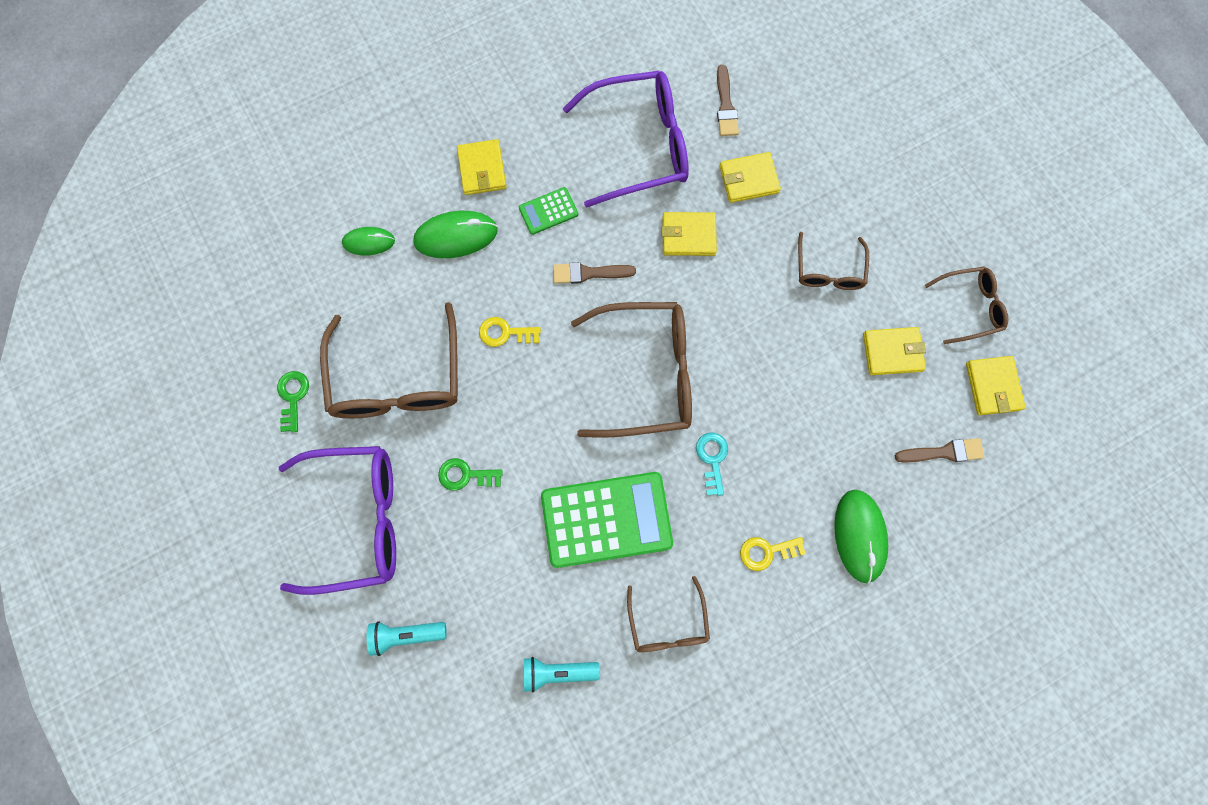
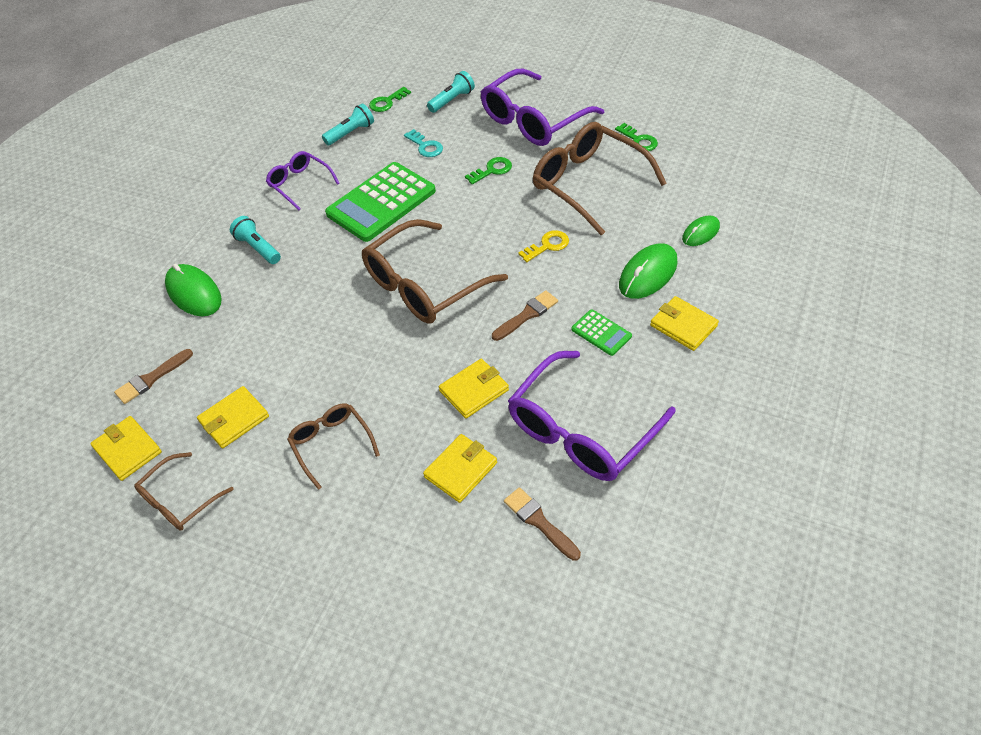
camera: 145 degrees right, 25 degrees down
green calculator [519,187,578,235] -> green calculator turned 105 degrees clockwise [571,309,632,356]
brown glasses [627,576,710,652] -> purple glasses [266,151,340,210]
turquoise key [696,433,728,496] -> turquoise key moved to [404,129,443,157]
yellow key [740,537,806,571] -> turquoise flashlight [230,216,281,264]
none -> green key [369,87,411,112]

